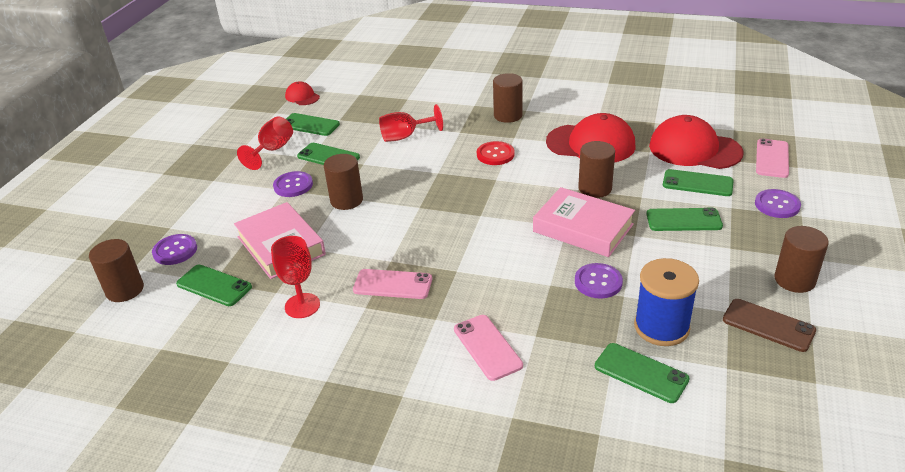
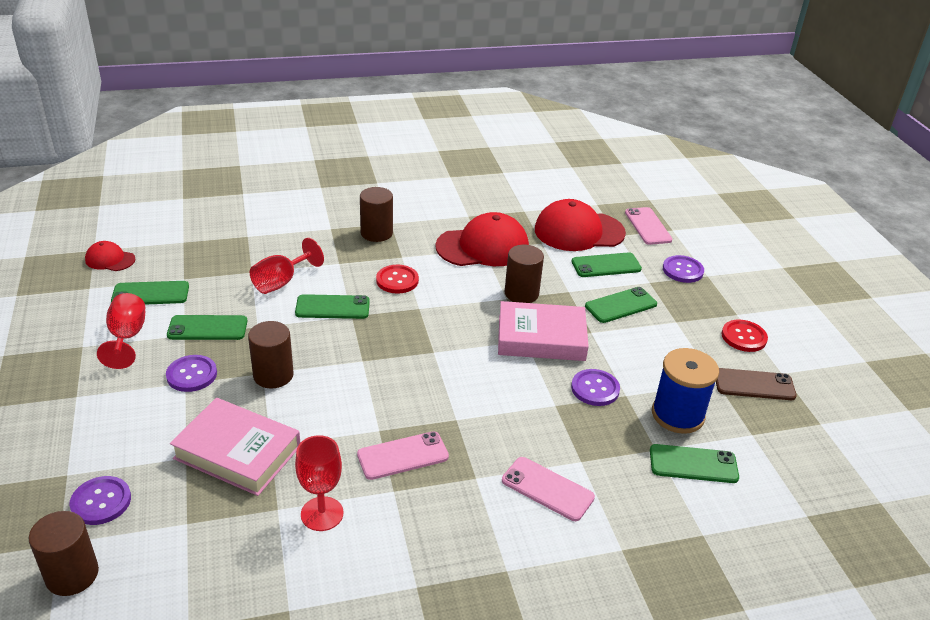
camera: 35 degrees left, 0 degrees up
green phone [176,265,252,306] -> green phone moved to [295,294,370,319]
brown cylinder [774,226,829,293] -> red button [721,319,768,352]

